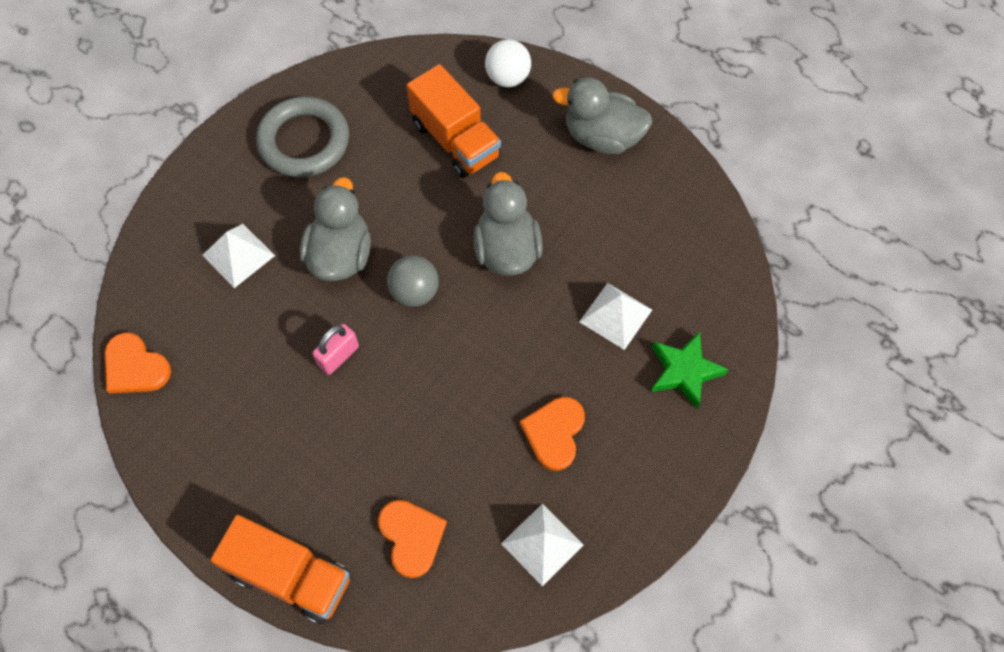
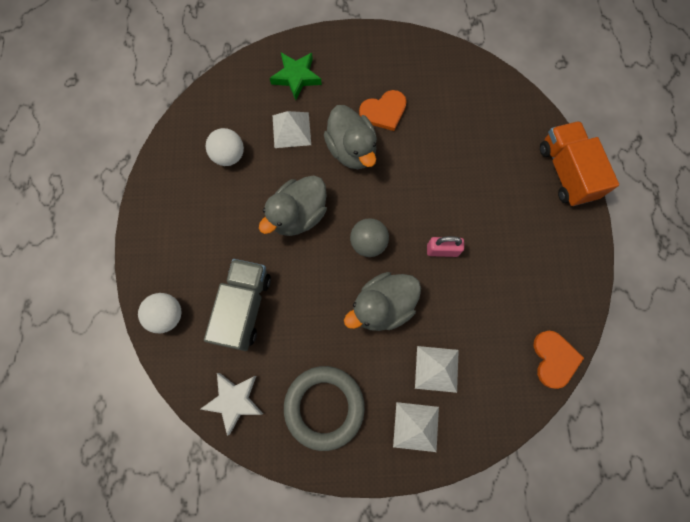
camera: 130 degrees left, 10 degrees up
orange heart [378,500,447,578] -> none
orange truck [407,64,501,178] -> grey truck [204,259,271,351]
white pyramid [501,503,584,587] -> white pyramid moved to [393,402,439,452]
grey duck [552,77,652,154] -> grey duck moved to [324,105,377,169]
none -> white star [201,373,263,436]
none -> white ball [206,128,244,166]

